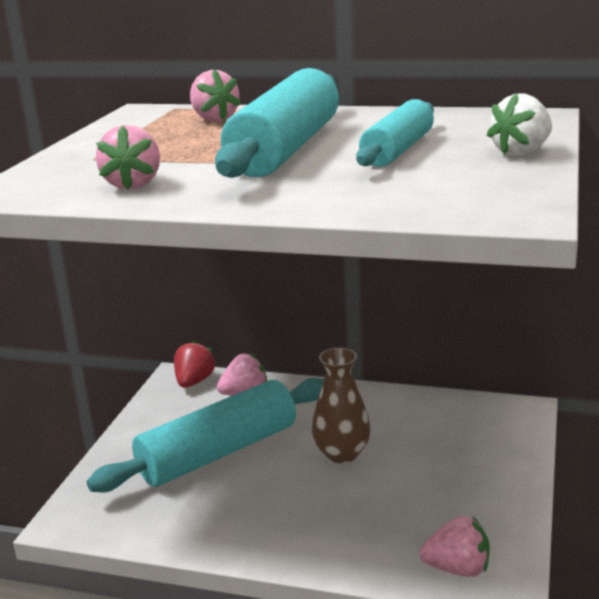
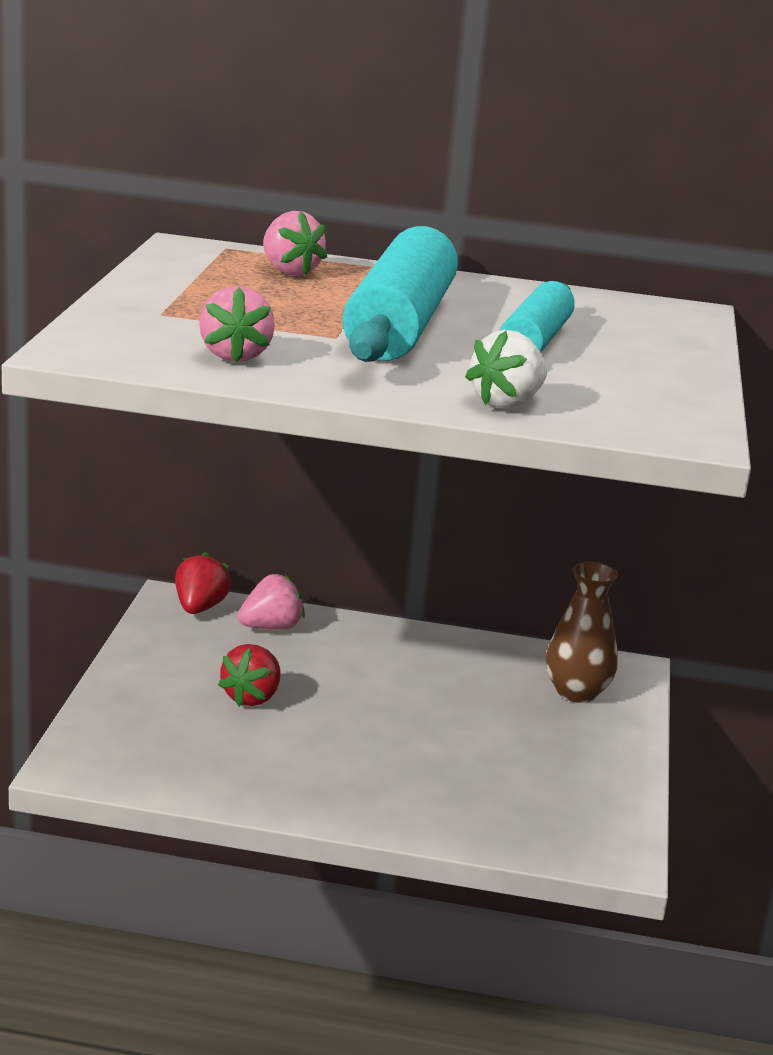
camera: 10 degrees left, 0 degrees up
turquoise rolling pin [87,378,324,492] -> red strawberry [218,644,280,707]
brown vase [312,348,371,463] -> brown vase moved to [546,562,618,703]
pink strawberry [420,516,490,577] -> none
white strawberry [487,93,552,156] -> white strawberry moved to [465,330,547,408]

